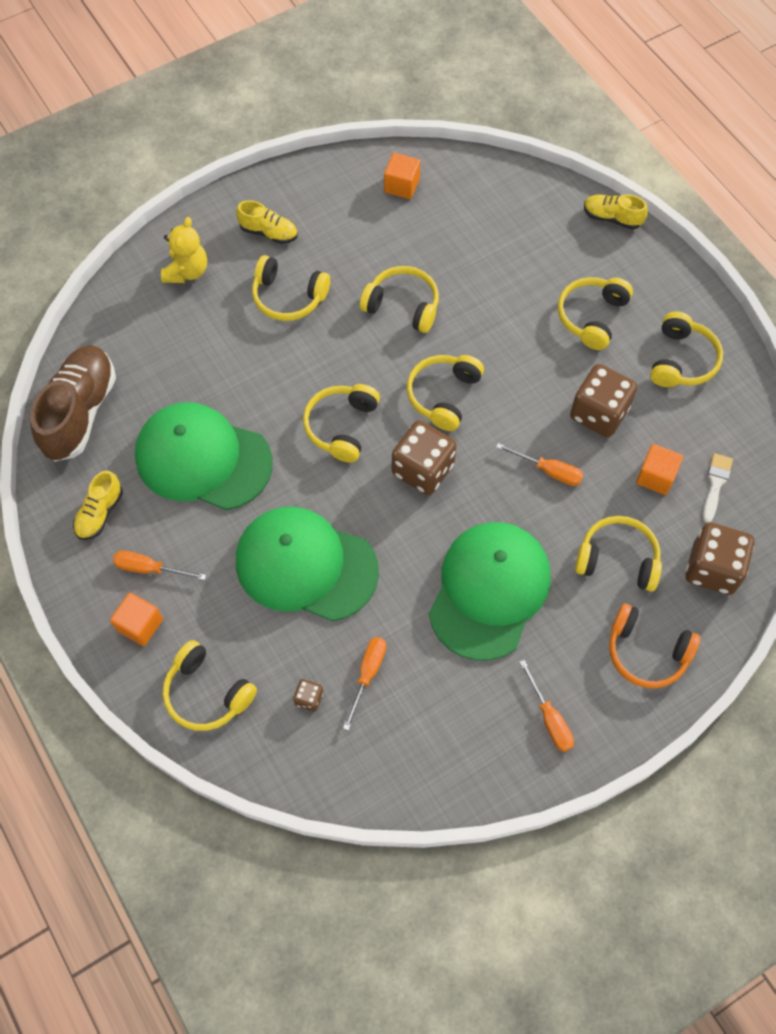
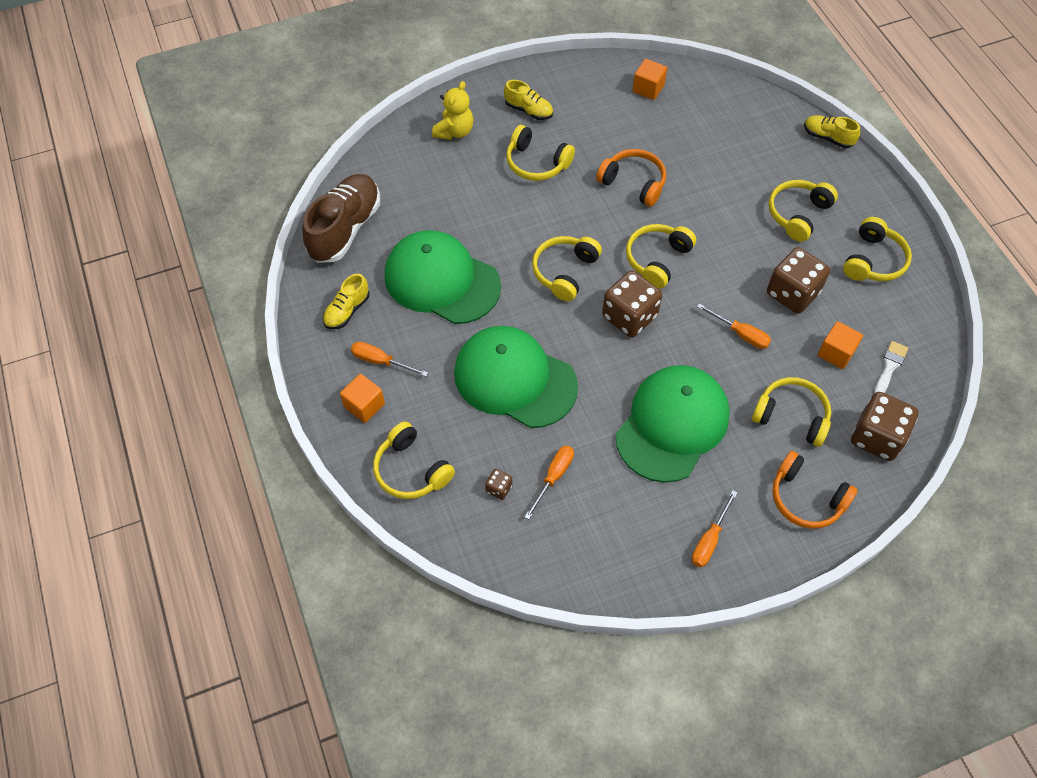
camera: 10 degrees right, 5 degrees down
yellow headphones [360,266,439,333] -> orange headphones [596,149,666,207]
orange screwdriver [519,660,574,752] -> orange screwdriver turned 45 degrees clockwise [692,490,737,567]

